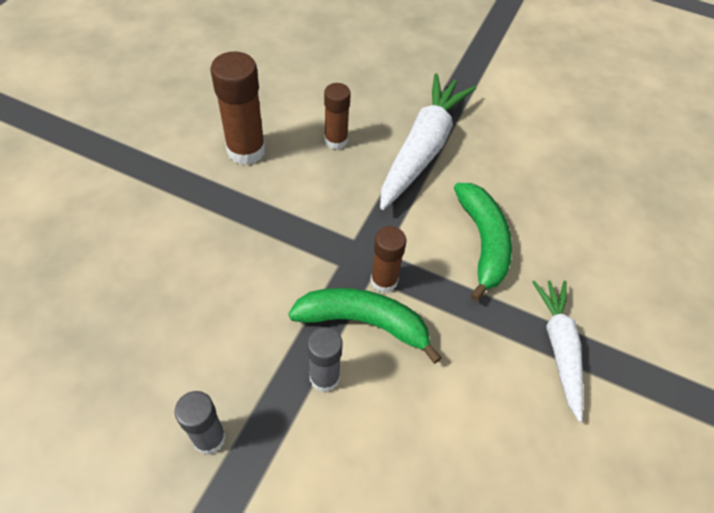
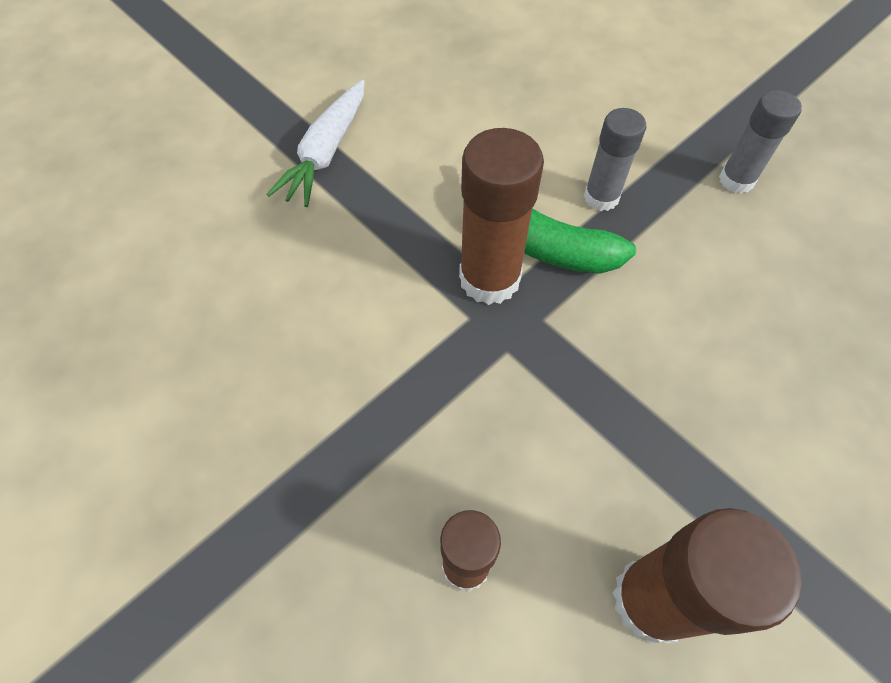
camera: 155 degrees left, 5 degrees up
brown glue stick [370,226,406,293] -> brown glue stick [459,128,544,305], size x1.60
white carrot [380,73,476,210] -> none
green banana [454,183,512,301] -> none

